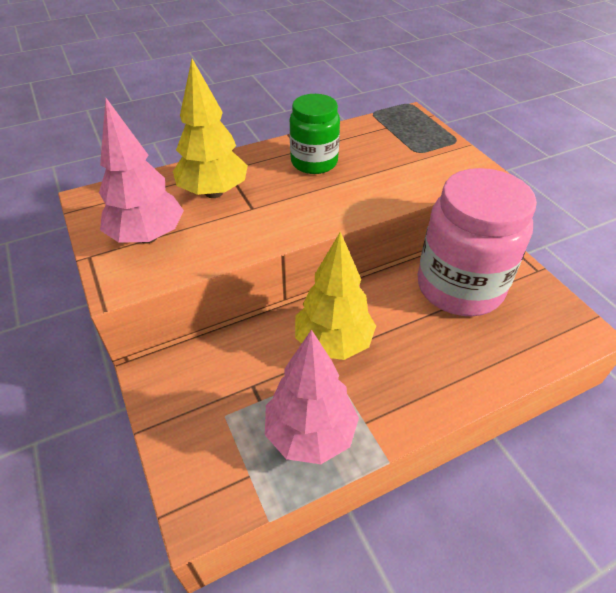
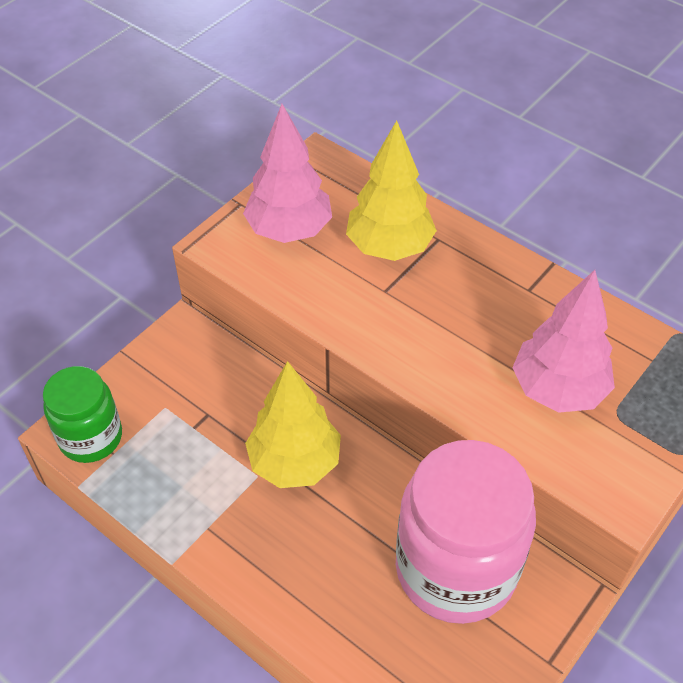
camera: 65 degrees right, 5 degrees up
pink tree [265,329,359,464] -> pink tree moved to [512,270,615,413]
green jar [290,94,340,174] -> green jar moved to [43,366,122,463]

